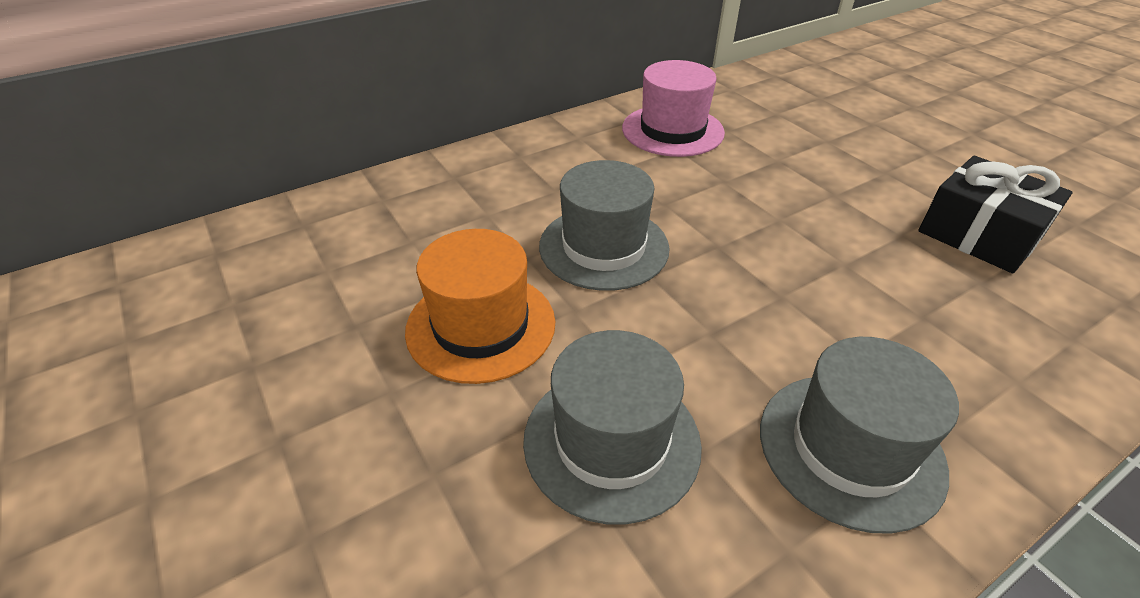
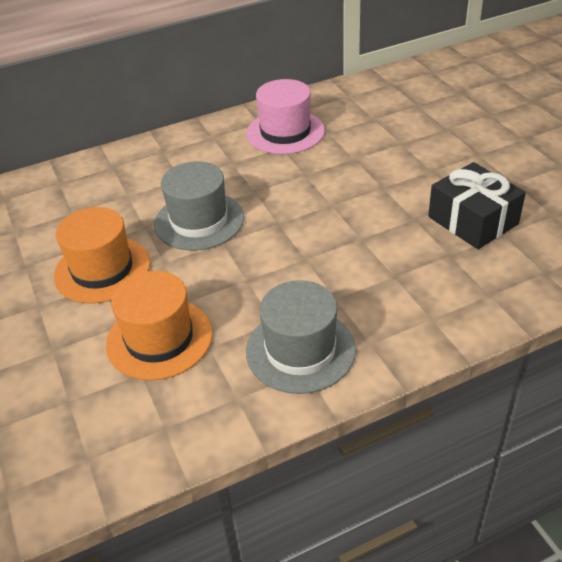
camera: 10 degrees right, 0 degrees up
grey hat [523,330,702,525] -> orange hat [106,271,212,380]

